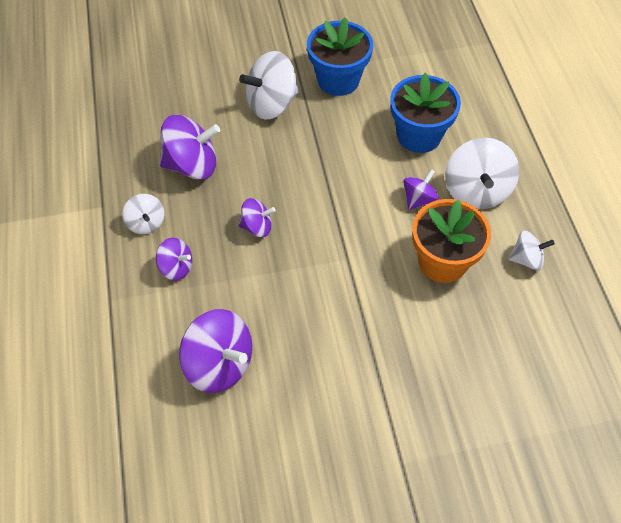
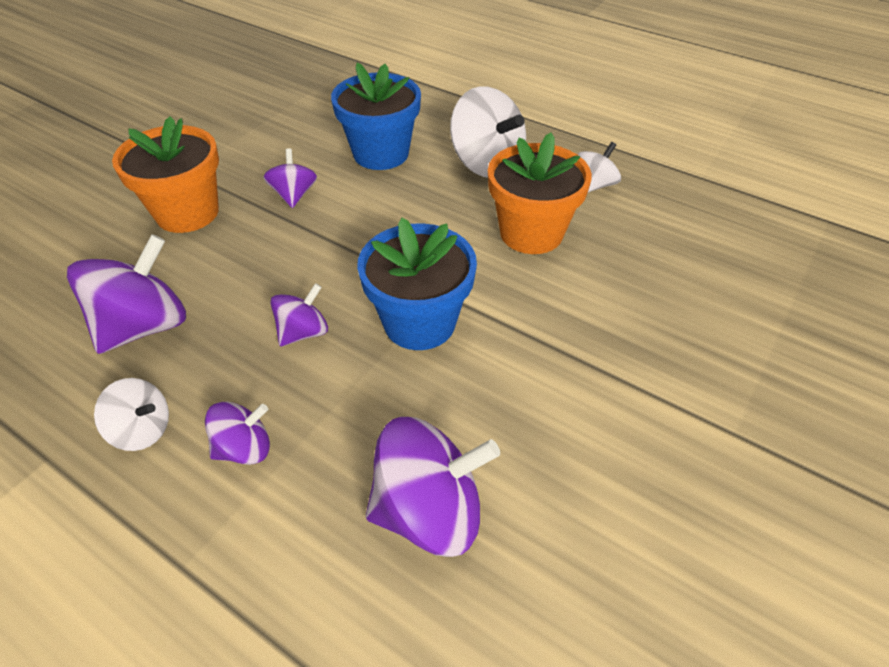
camera: 45 degrees left, 10 degrees down
white spinning top [239,51,299,120] -> orange flower pot [112,116,219,233]
blue flower pot [307,17,373,96] -> blue flower pot moved to [357,218,477,350]
purple spinning top [403,169,439,210] -> purple spinning top moved to [263,148,317,208]

